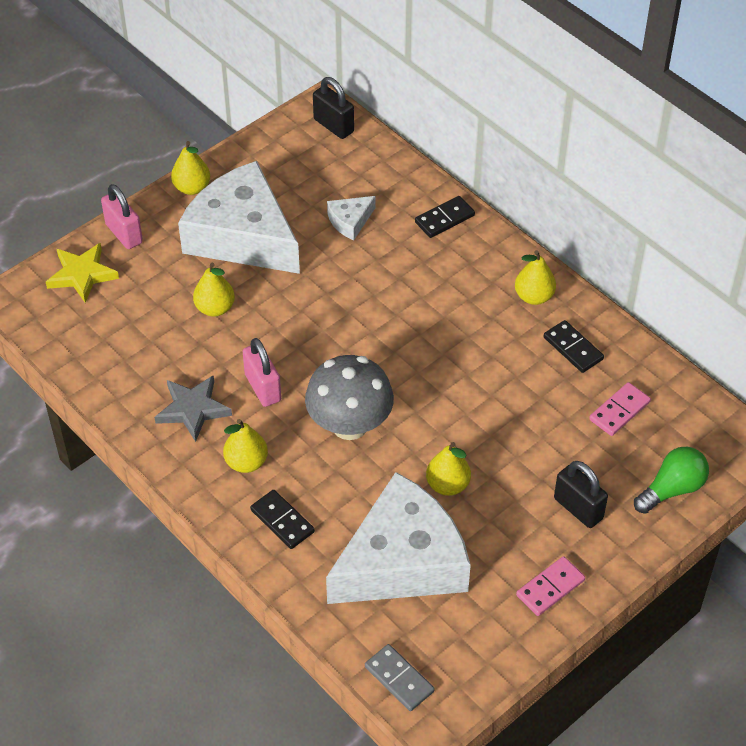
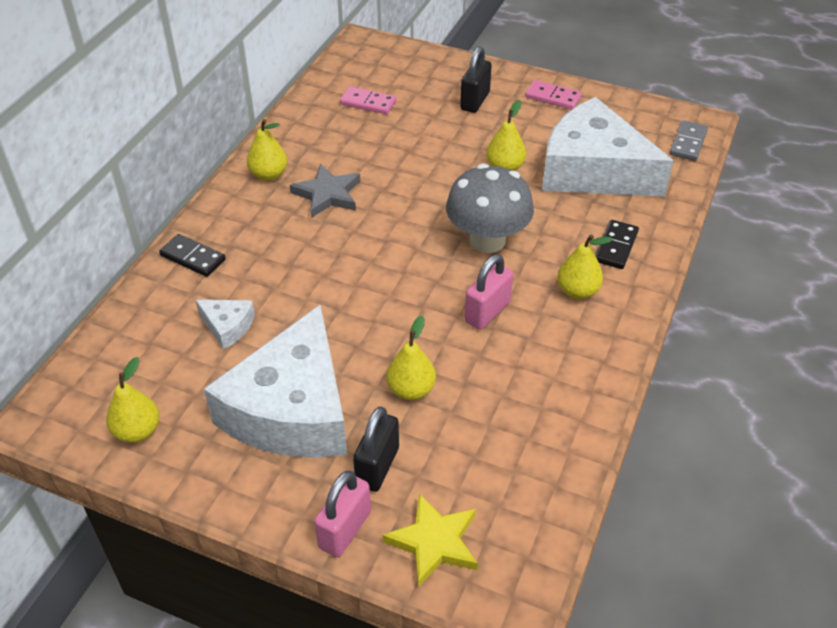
camera: 115 degrees left, 5 degrees down
grey star [154,375,232,442] -> grey star moved to [290,164,361,218]
yellow pear [171,141,210,195] -> yellow pear moved to [106,357,160,443]
black padlock [313,77,354,139] -> black padlock moved to [353,406,399,492]
black domino [544,320,604,373] -> none
green light bulb [634,447,709,514] -> none

